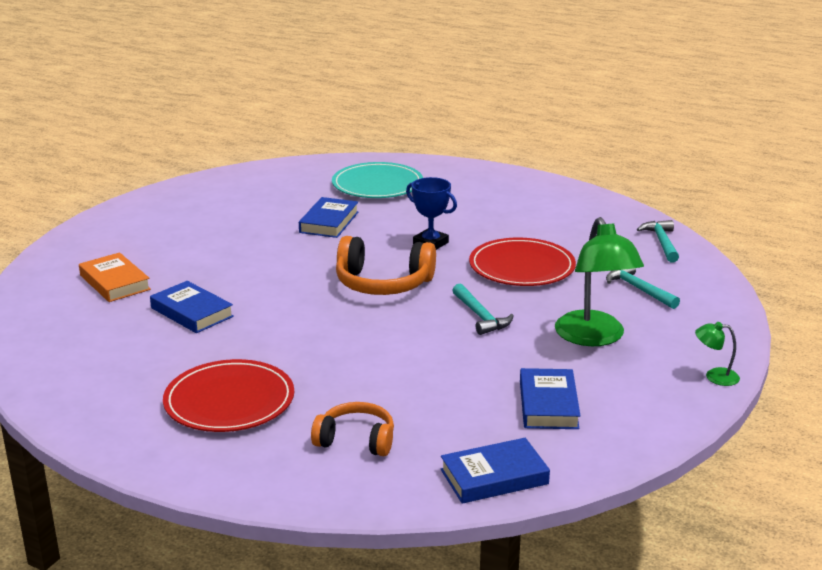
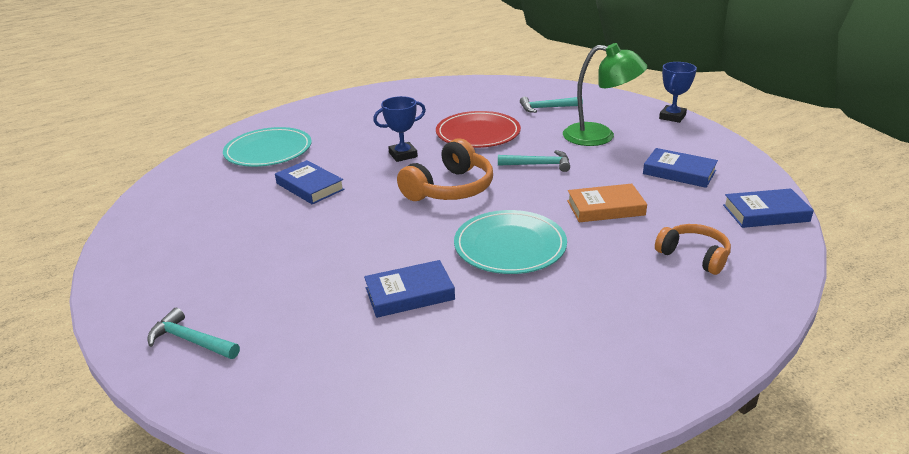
camera: 60 degrees left, 5 degrees up
orange book [79,252,151,302] -> orange book moved to [567,184,647,222]
red plate [163,359,294,432] -> none
orange headphones [311,402,394,456] -> orange headphones turned 90 degrees clockwise [655,224,731,275]
blue book [441,438,550,504] -> blue book turned 75 degrees clockwise [723,189,814,228]
turquoise hammer [637,220,679,262] -> turquoise hammer moved to [147,308,240,359]
green lamp [695,322,740,386] -> blue trophy [659,62,697,123]
none -> turquoise plate [454,210,567,274]

